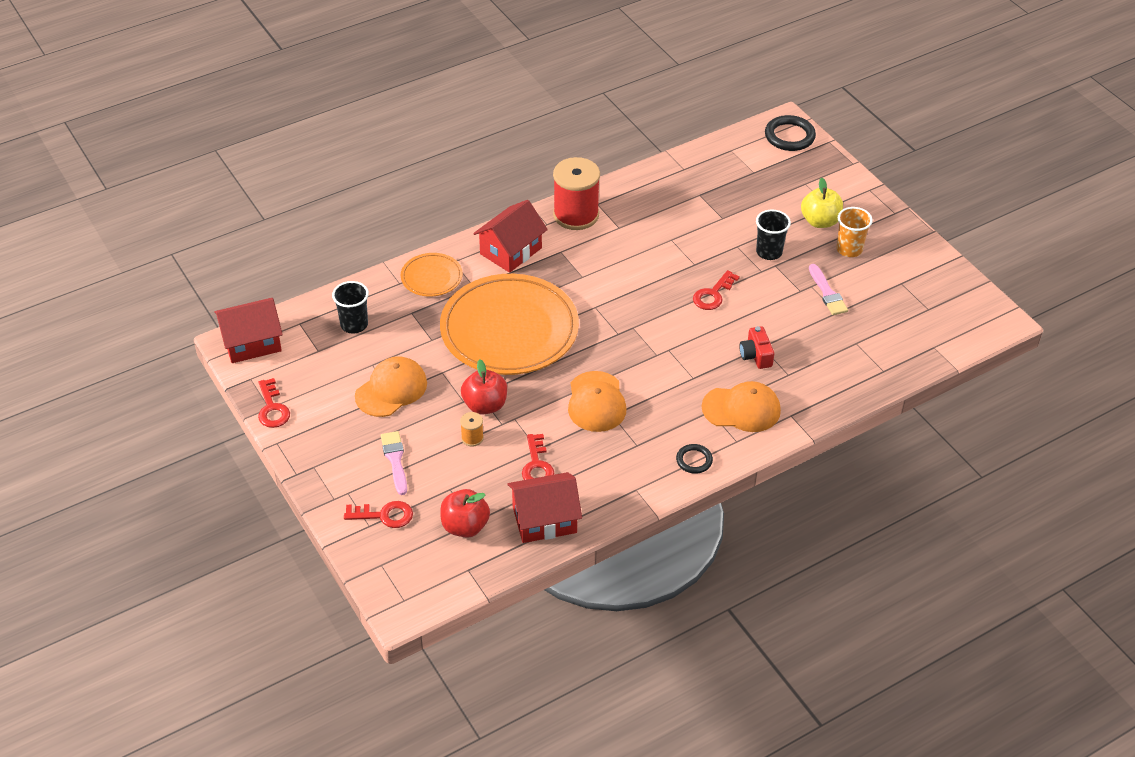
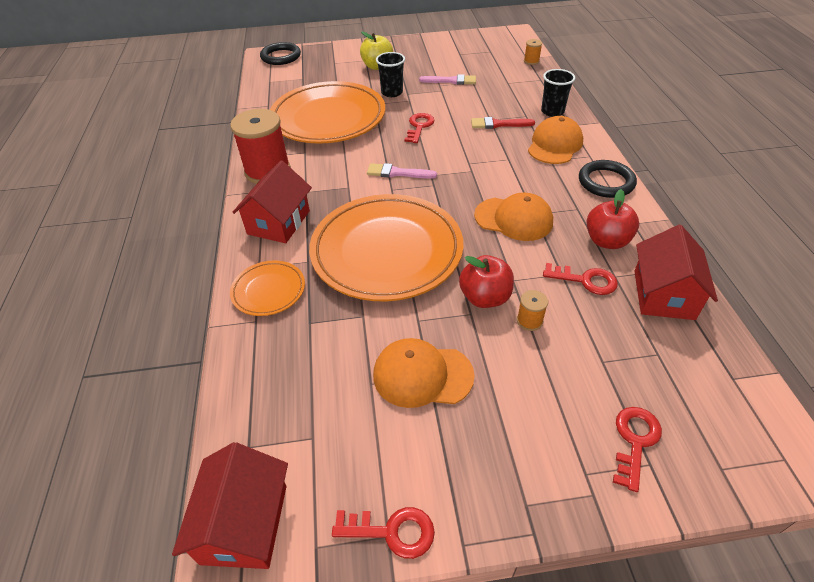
camera: 65 degrees left, 0 degrees up
black cup [332,281,369,334] -> black cup moved to [541,69,575,117]
orange cap [355,356,427,417] -> orange cap turned 60 degrees counterclockwise [373,338,475,408]
pink brush [381,431,407,495] -> pink brush moved to [367,163,437,179]
red apple [440,489,490,538] -> red apple moved to [587,189,639,249]
red house [473,200,548,273] -> red house turned 45 degrees clockwise [232,161,312,243]
black ring [676,444,713,474] -> black ring [579,160,637,198], size x1.68
red key [693,270,740,310] -> red key turned 135 degrees counterclockwise [404,113,435,143]
red camera [740,326,774,369] -> red brush [471,117,535,129]
orange cup [836,207,873,257] -> none
none -> orange plate [270,81,385,144]
none -> orange spool [524,39,542,65]

